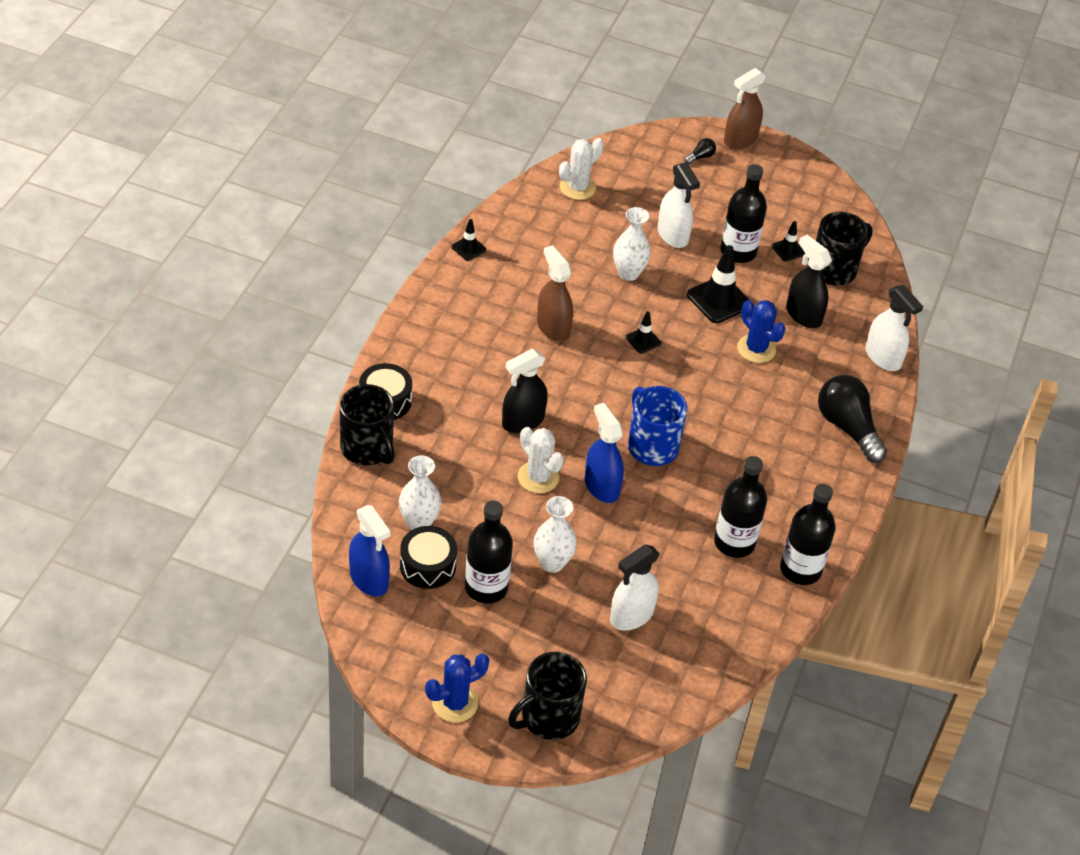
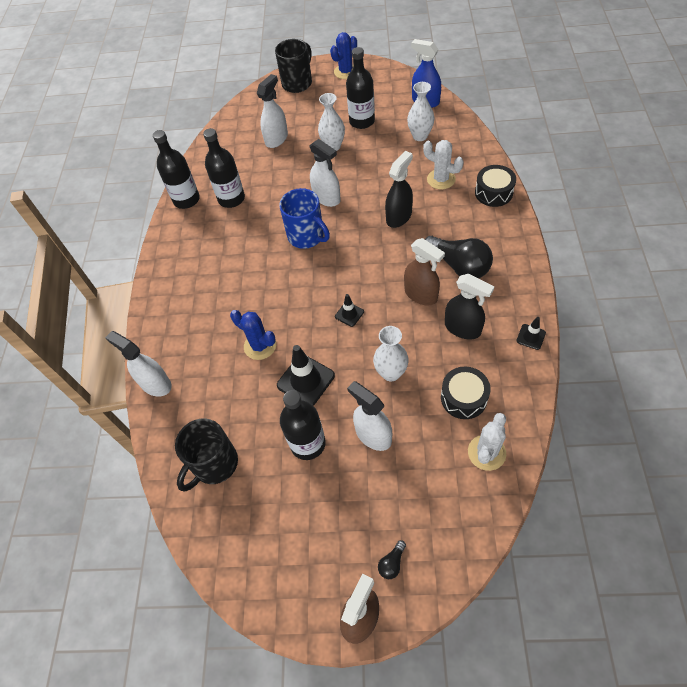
camera: 170 degrees right, 10 degrees up
black mug [340,384,395,465] -> none
black drum [400,526,457,589] -> black drum moved to [441,367,491,419]
white cactus [518,427,564,493] -> white cactus moved to [423,140,464,189]
blue spray bottle [585,403,624,503] -> white spray bottle [309,139,341,207]
black traffic cone [772,221,805,261] -> none
black spray bottle [786,235,832,328] -> black spray bottle moved to [445,274,495,340]
black light bulb [818,375,887,463] -> black light bulb moved to [425,236,493,278]

